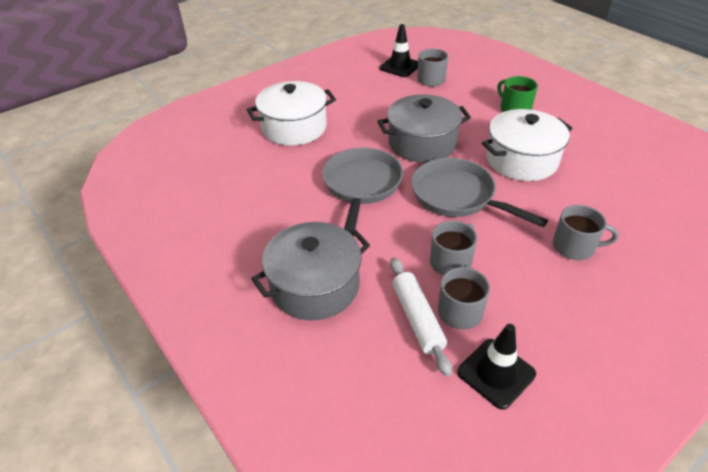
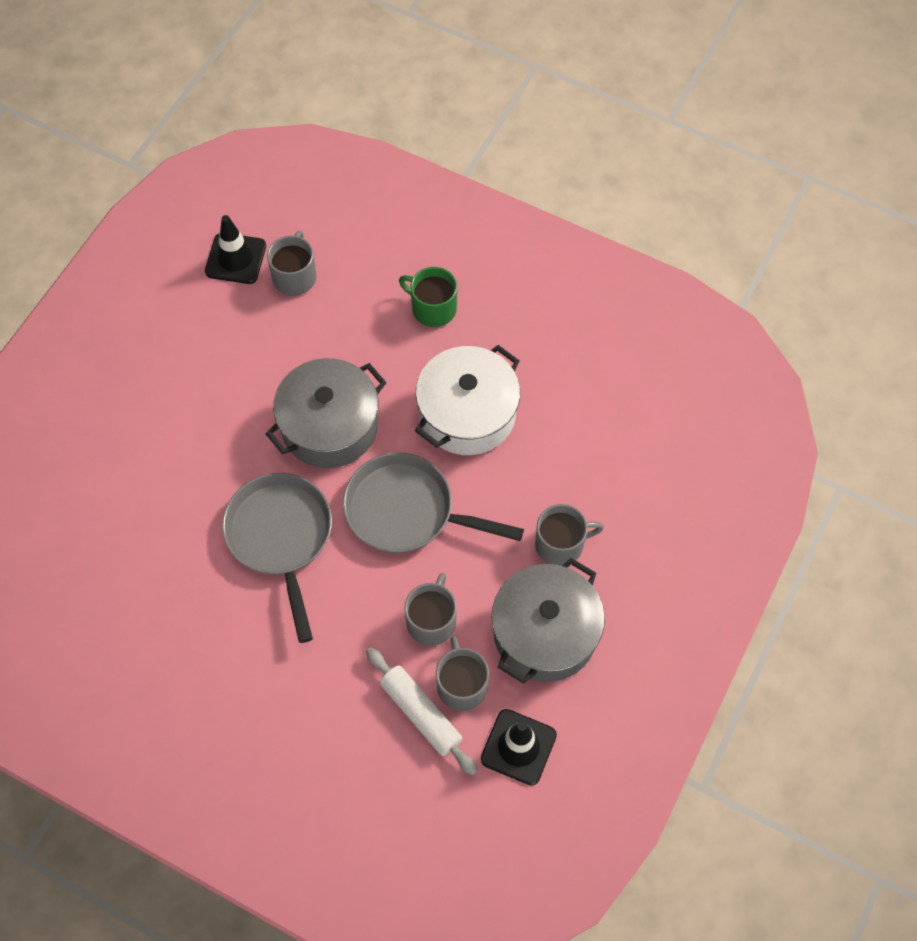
camera: 25 degrees left, 20 degrees up
white pot [247,81,336,146] -> none
grey pot [251,222,370,320] -> grey pot moved to [491,558,605,684]

